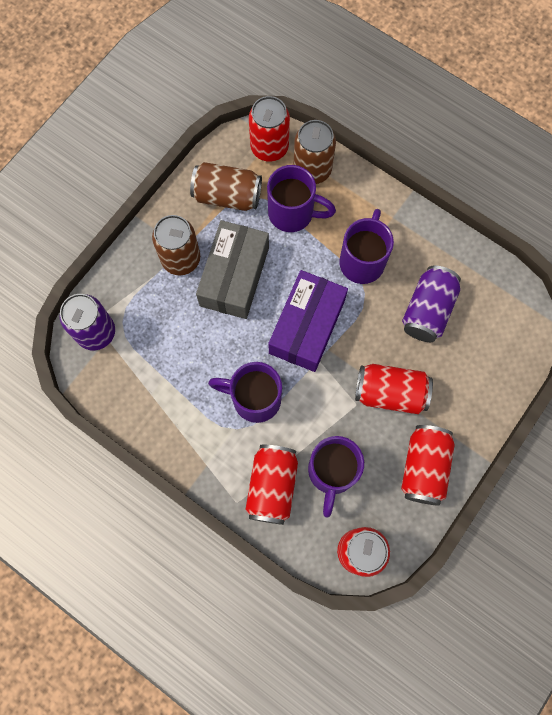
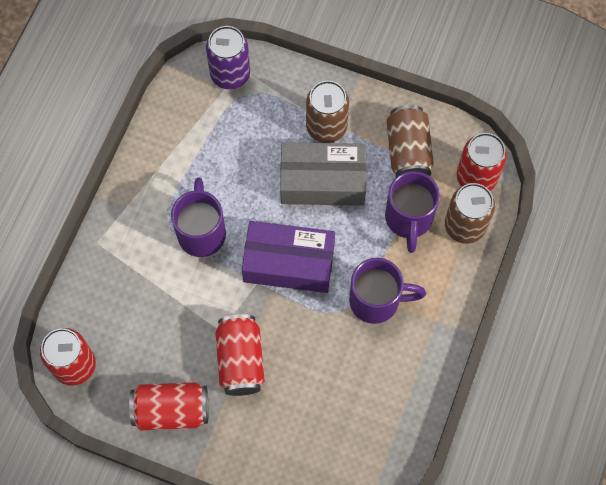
camera: 75 degrees right, 5 degrees down
red can [245,445,298,525] -> none
purple mug [308,436,364,518] -> none
purple can [402,266,461,342] -> none

